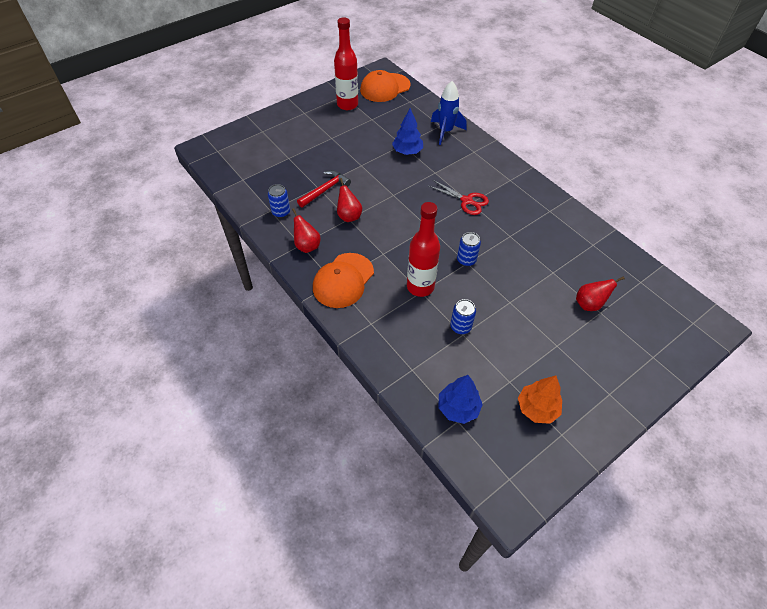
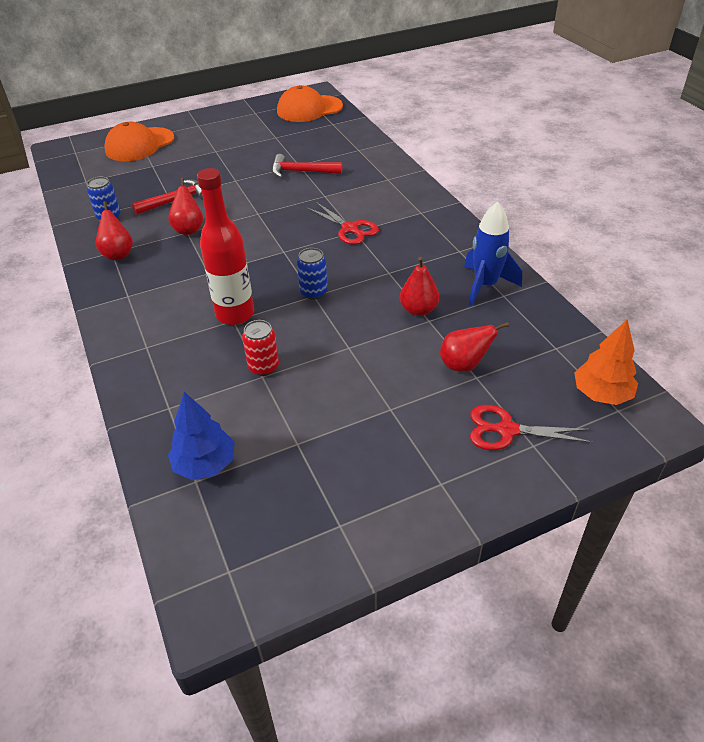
camera: 15 degrees right, 10 degrees down
orange cap [313,253,374,308] -> orange cap moved to [104,122,174,161]
red bottle [334,17,358,110] -> none
blue tree [392,108,423,155] -> red hammer [272,154,342,178]
blue rocket [431,81,467,145] -> blue rocket moved to [464,201,522,306]
blue can [450,299,476,334] -> red can [242,320,279,376]
orange tree [518,376,562,424] -> orange tree moved to [574,320,638,405]
none -> red pear [400,257,439,316]
none -> red scissors [470,405,593,450]

